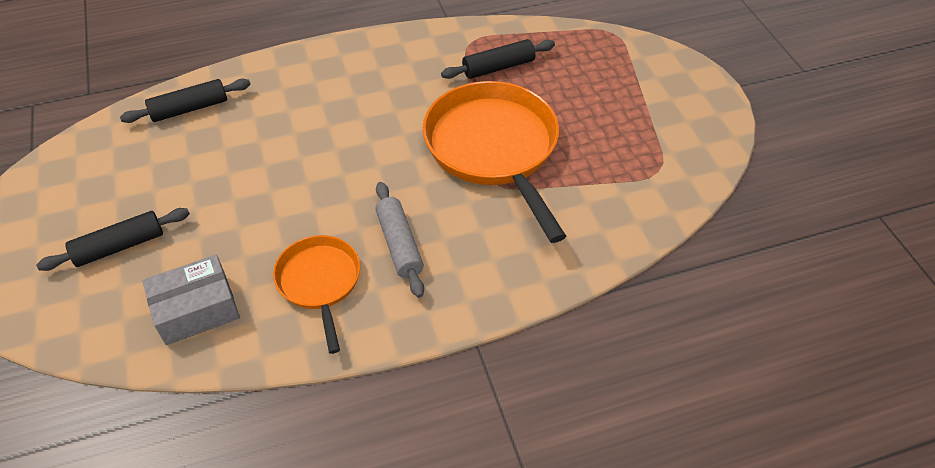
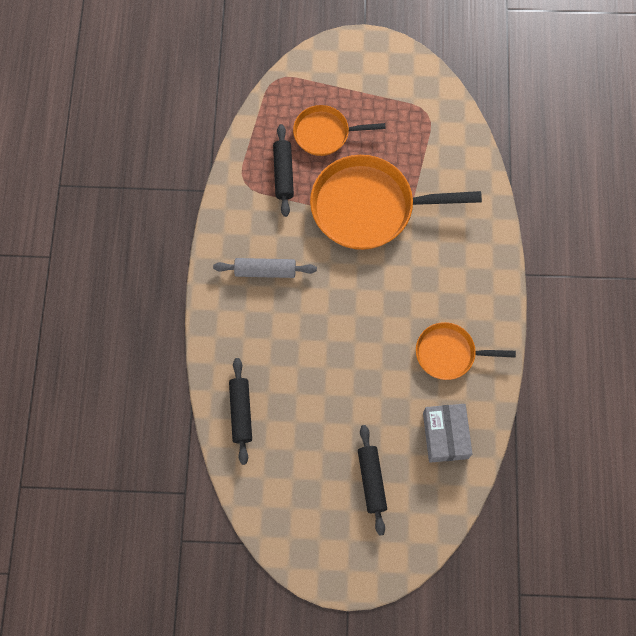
camera: 70 degrees left, 20 degrees up
grey rolling pin [375,182,424,298] -> grey rolling pin moved to [213,258,317,278]
none -> orange pan [293,105,386,156]

